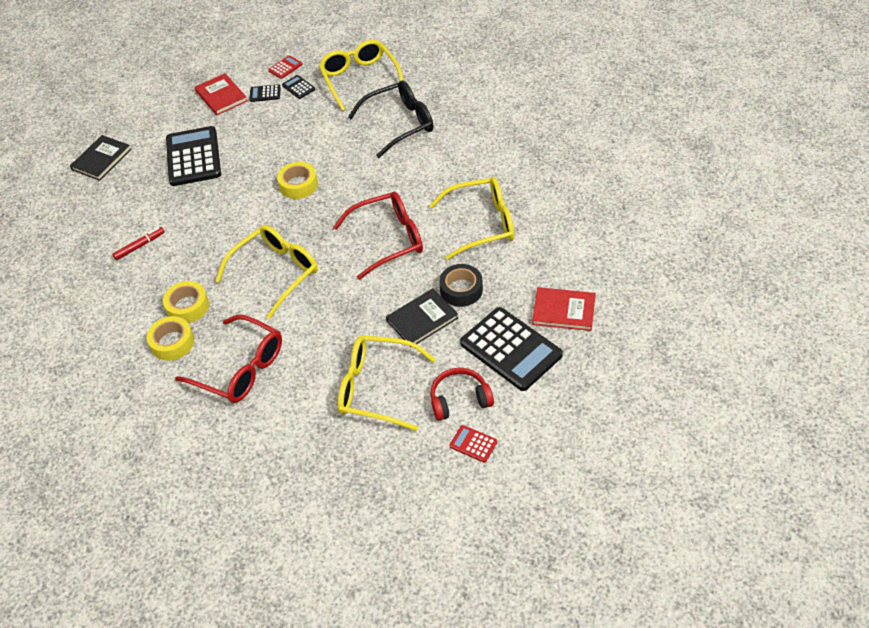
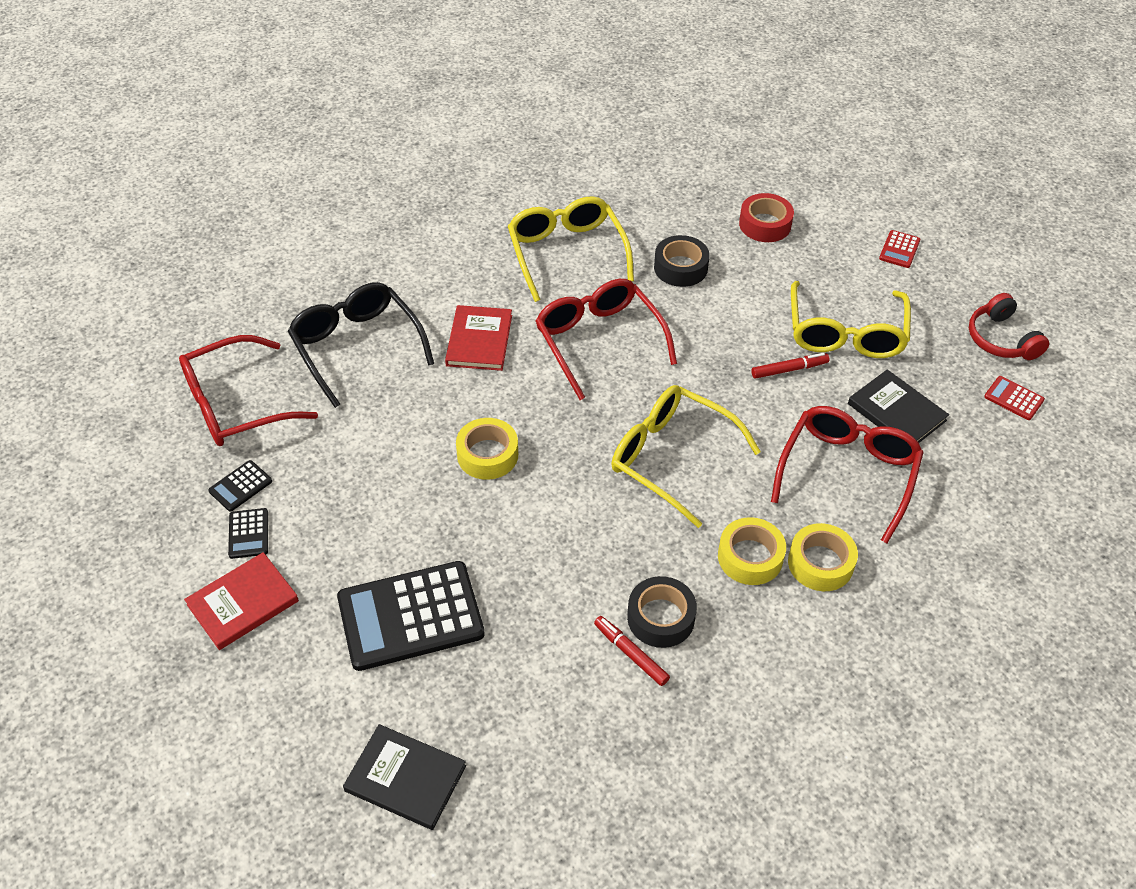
camera: 100 degrees left, 0 degrees up
red calculator [268,55,302,79] -> red calculator moved to [984,376,1045,420]
yellow glasses [319,39,404,111] -> red glasses [179,335,318,446]
black book [386,288,458,348] -> black book moved to [848,369,949,443]
red headphones [430,368,494,421] -> red headphones moved to [969,293,1049,360]
black calculator [460,307,563,391] -> red tape [739,193,794,242]
red book [532,287,596,331] -> red book moved to [445,305,512,371]
none -> black tape [627,576,697,648]
none -> red marker [751,353,830,379]

